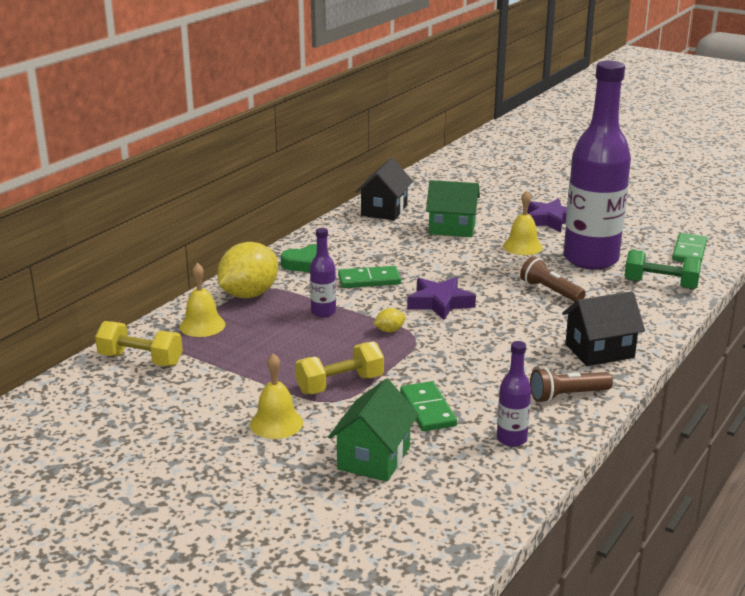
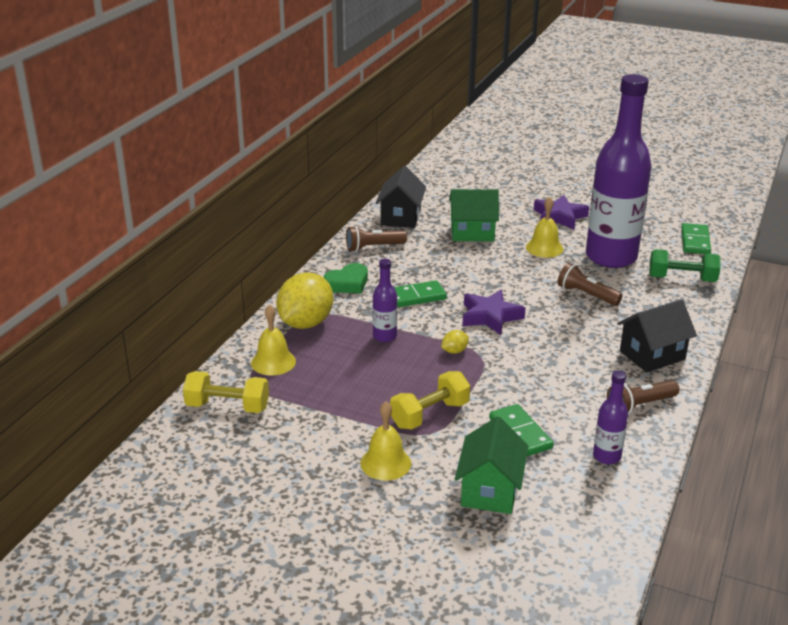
camera: 10 degrees left, 5 degrees up
none -> brown flashlight [346,226,407,252]

